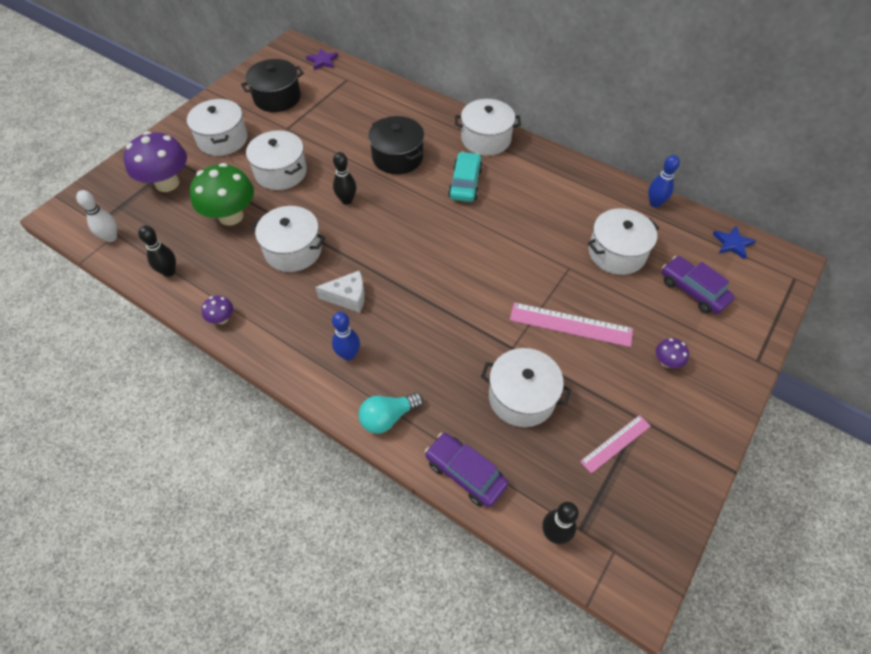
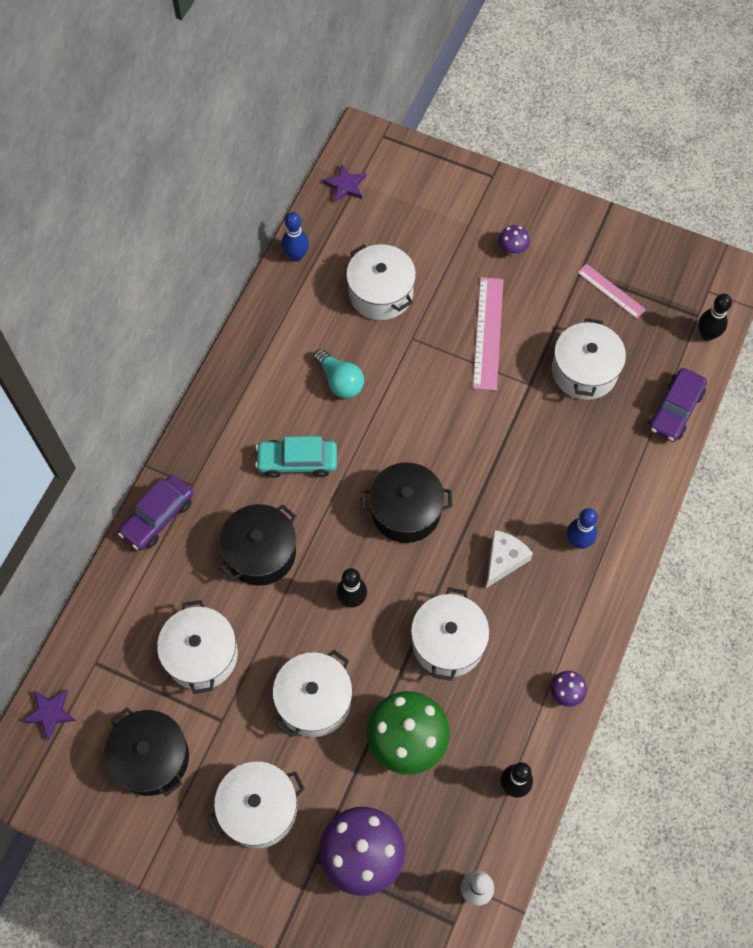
camera: 100 degrees left, 10 degrees up
white cheese [315,271,365,313] -> white cheese turned 45 degrees clockwise [486,530,533,588]
turquoise light bulb [359,393,423,434] -> turquoise light bulb moved to [313,349,364,398]
white pot [455,99,521,156] -> white pot moved to [157,600,238,694]
purple car [662,256,735,314] -> purple car moved to [118,475,193,550]
blue star [713,226,756,260] -> purple star [323,164,366,203]
none -> black pot [361,462,452,543]

